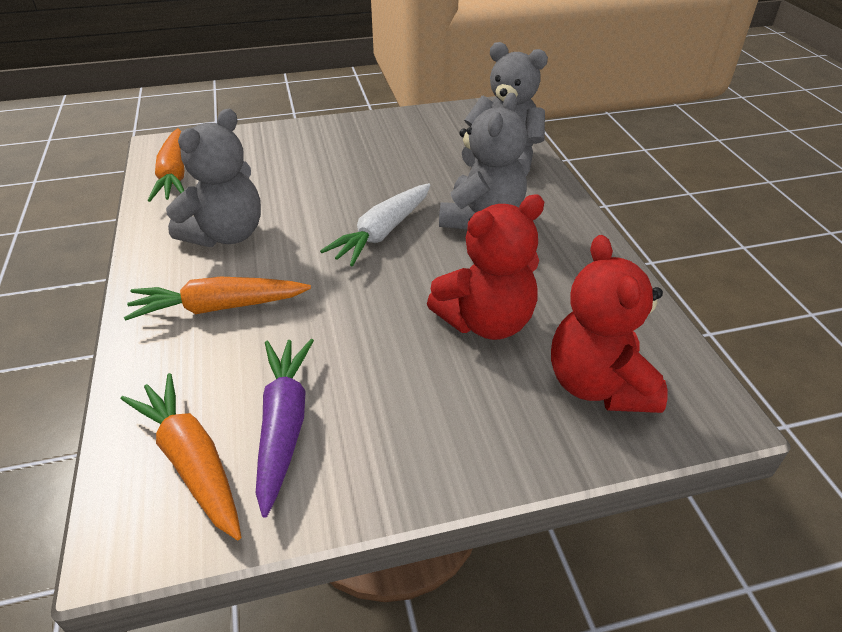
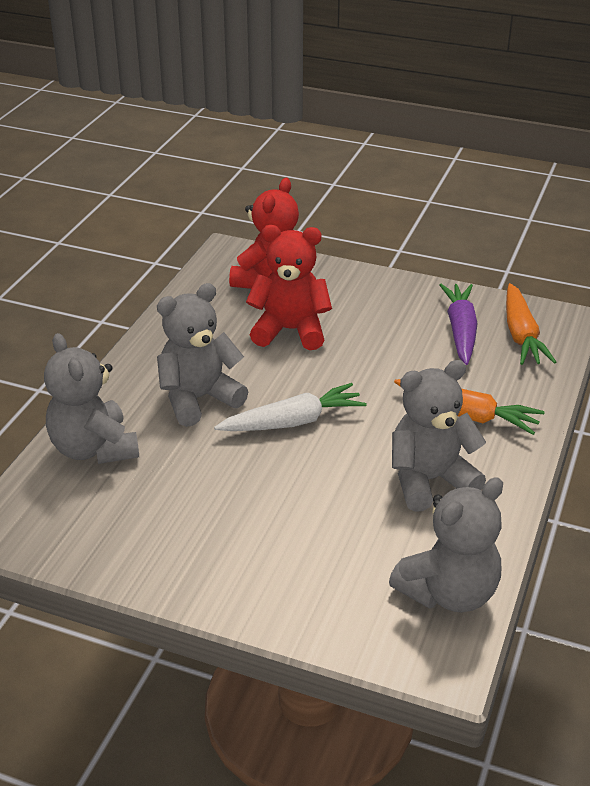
camera: 145 degrees left, 5 degrees down
orange carrot [148,128,184,202] -> grey teddy bear [389,477,503,612]
purple carrot [256,339,314,518] -> purple carrot turned 150 degrees clockwise [440,284,478,365]

